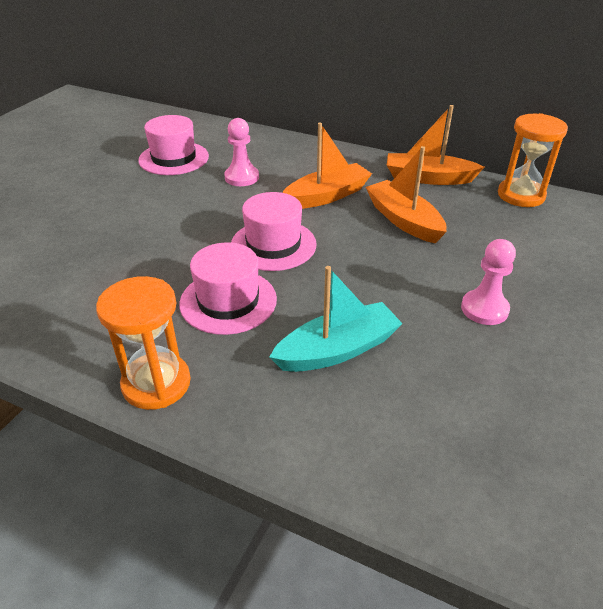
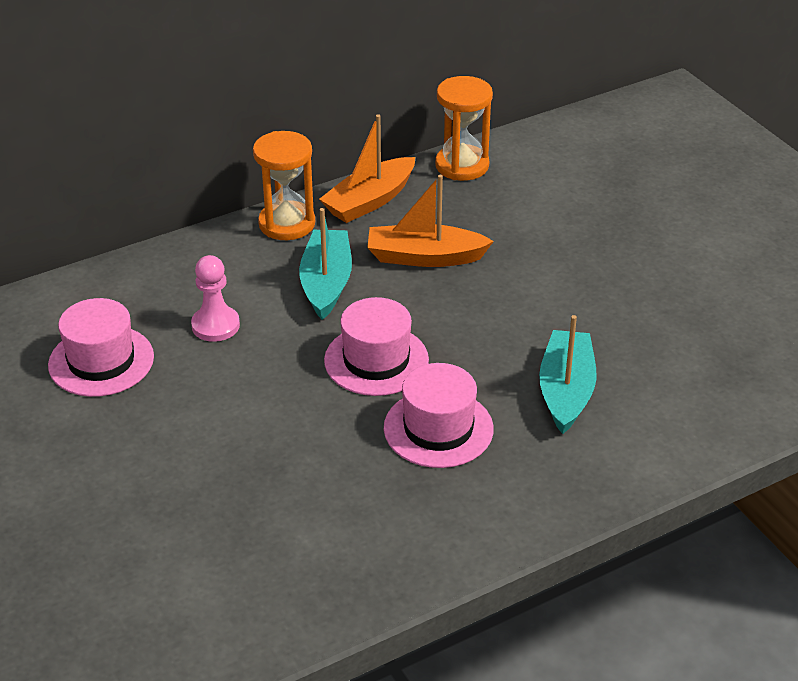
camera: 55 degrees left, 0 degrees up
orange hourglass [96,276,191,410] -> orange hourglass moved to [253,131,315,240]
orange boat [282,123,372,209] -> turquoise boat [299,208,352,320]
pink pawn [461,239,516,325] -> none

